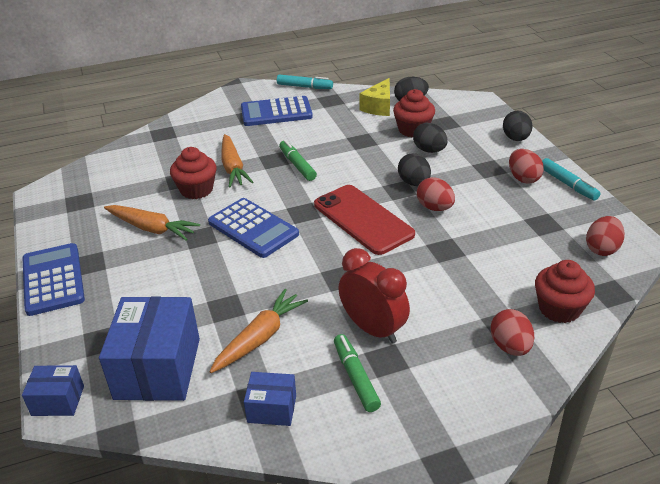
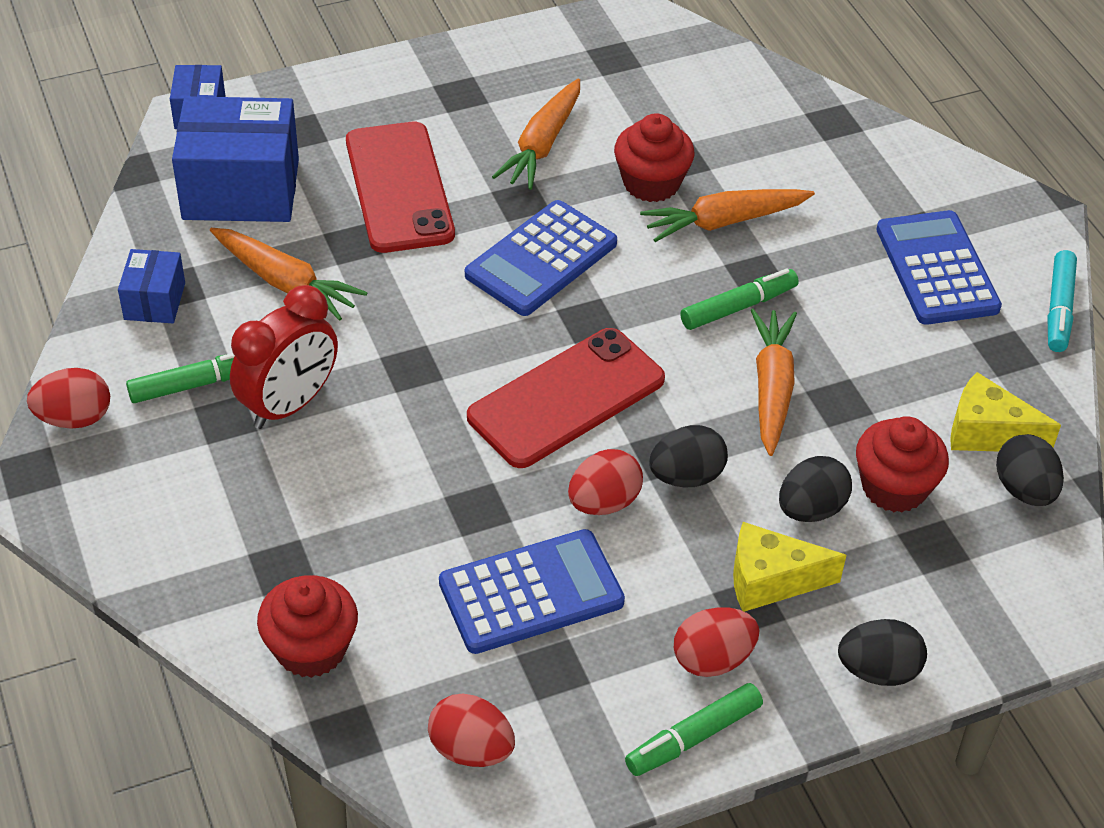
camera: 85 degrees right, 10 degrees up
blue calculator [22,243,85,316] -> blue calculator moved to [439,529,625,654]
red egg [490,309,534,356] -> red egg moved to [27,368,110,429]
turquoise marker [542,158,601,201] -> green marker [625,683,763,776]
none -> red phone [346,122,455,253]
none -> yellow cheese [733,522,846,612]
none -> orange carrot [751,309,797,456]

